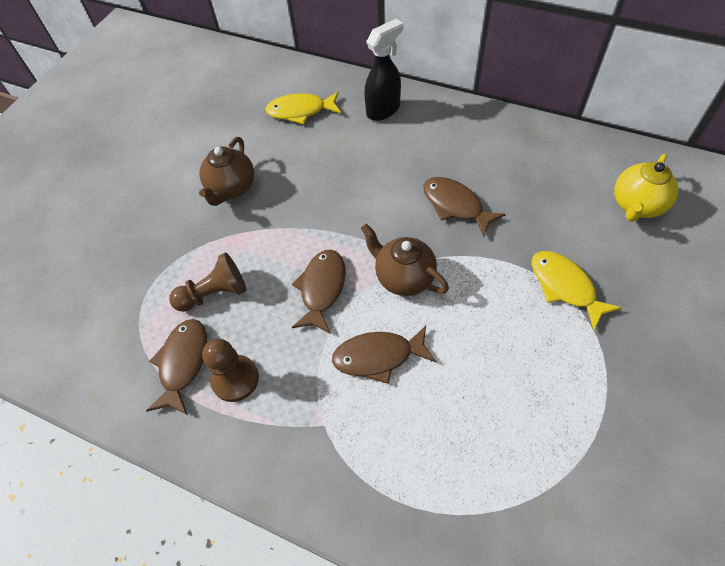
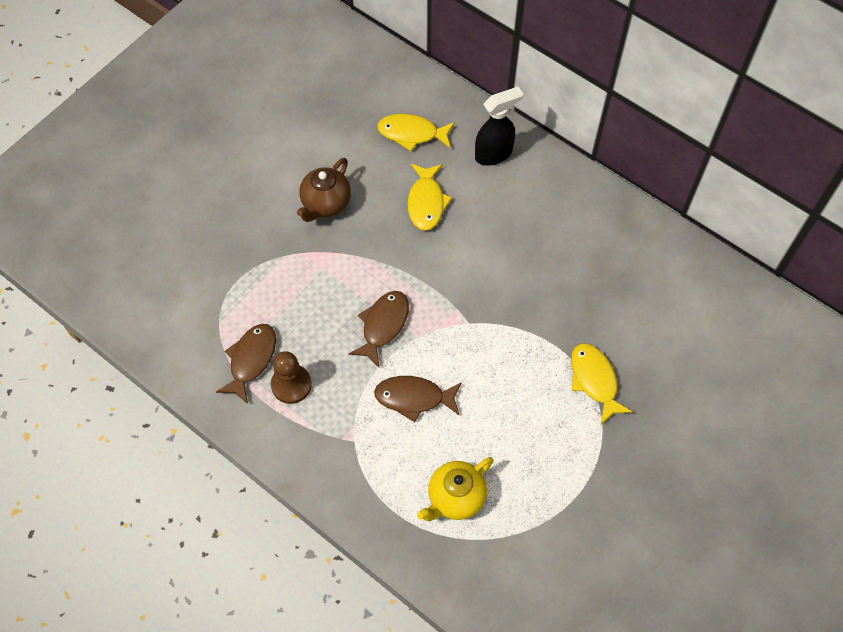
camera: 10 degrees right, 5 degrees up
brown pawn [169,252,246,312] -> none
brown teapot [361,224,449,296] -> none
brown fish [423,177,506,237] -> none
yellow teapot [614,154,679,222] -> yellow teapot moved to [417,457,494,521]
none -> yellow fish [408,164,452,231]

